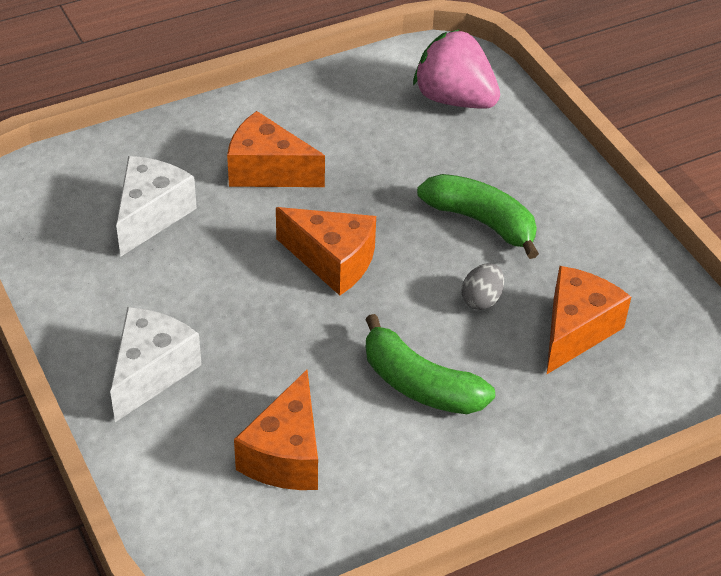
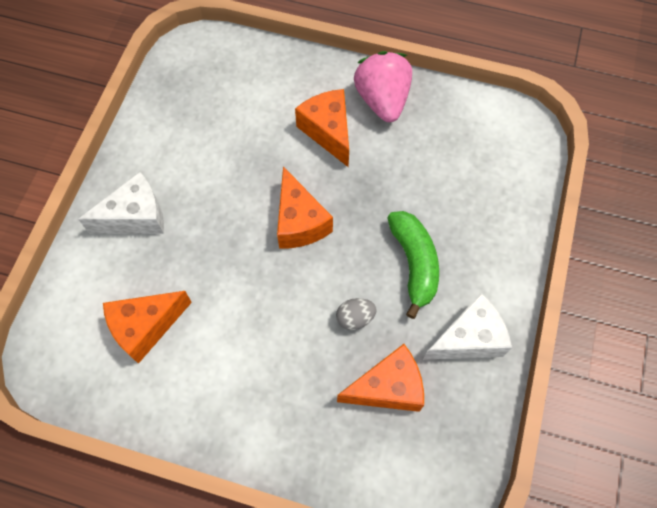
camera: 45 degrees right, 20 degrees up
white cheese [116,156,197,257] -> white cheese moved to [423,293,512,360]
green banana [365,314,495,414] -> none
pink strawberry [413,29,500,109] -> pink strawberry moved to [354,51,412,122]

